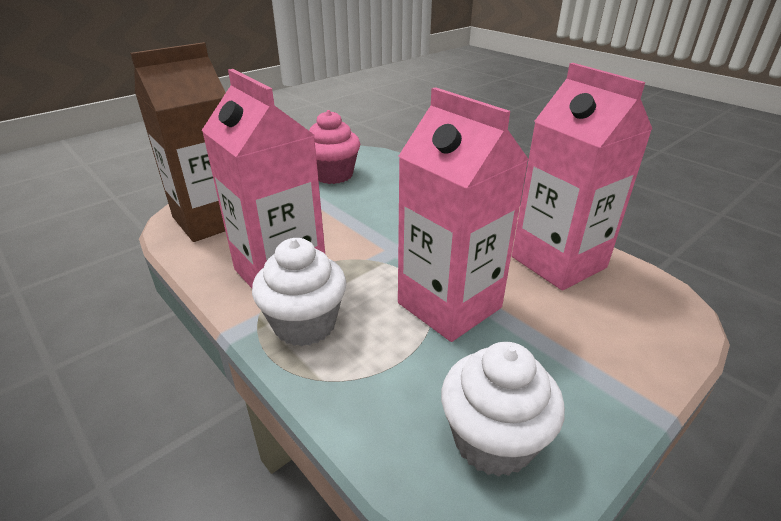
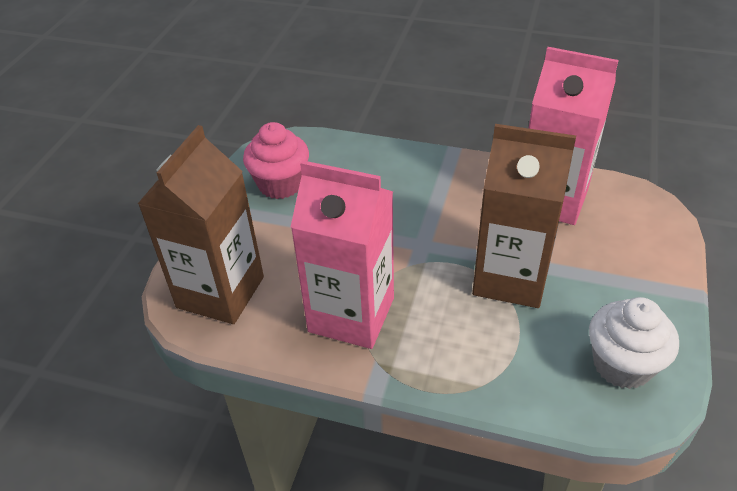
camera: 30 degrees left, 10 degrees up
white cupcake [252,238,347,347] -> none
pink carton [398,87,529,342] -> brown carton [472,124,576,308]

